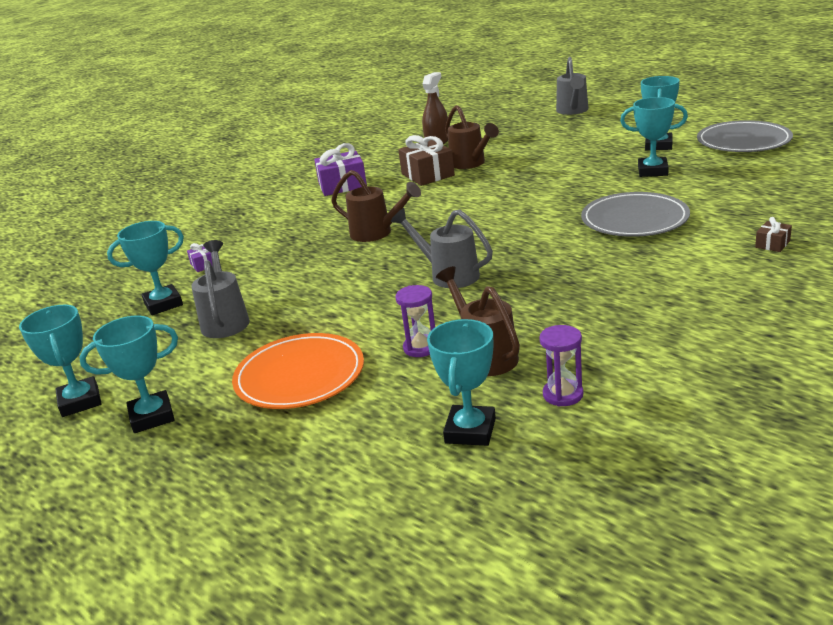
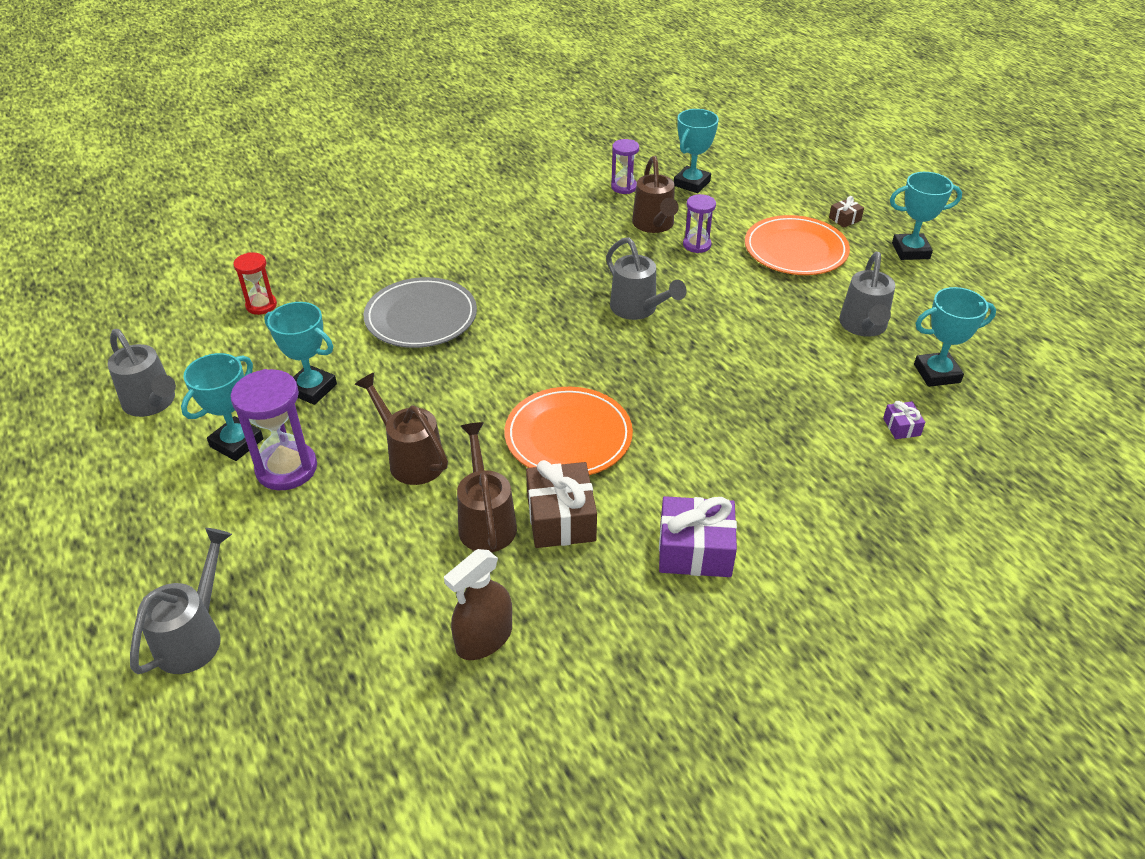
camera: 165 degrees left, 15 degrees up
turquoise trophy [19,305,102,417] -> none
brown watering can [331,170,421,242] -> brown watering can moved to [355,373,448,485]
grey plate [697,120,793,152] -> grey watering can [107,329,176,417]
brown gift [755,217,792,252] -> brown gift moved to [829,196,864,228]
none -> purple hourglass [231,369,317,490]
none -> red hourglass [233,252,277,315]
none -> orange plate [505,387,633,475]

